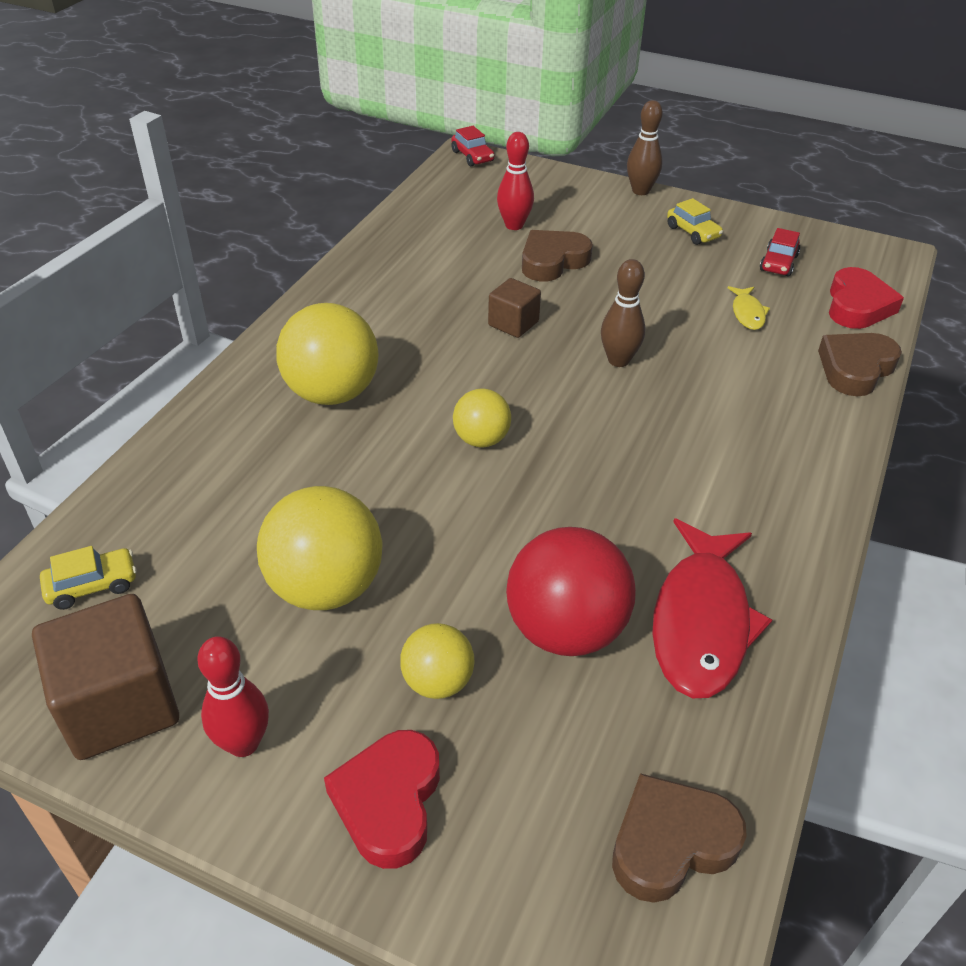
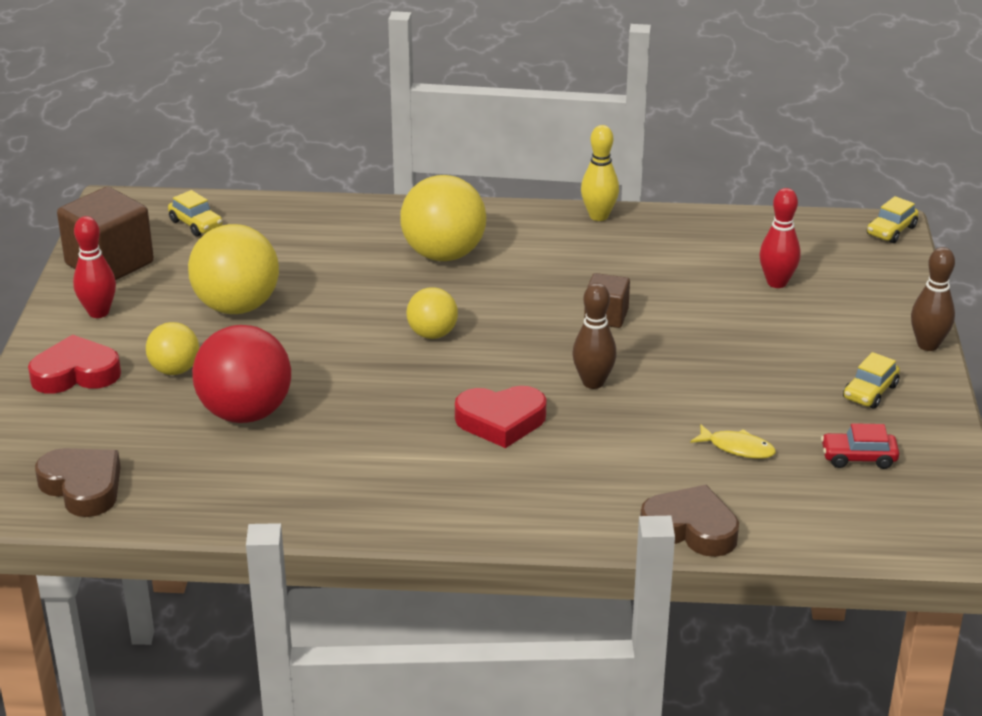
camera: 70 degrees right, 10 degrees down
red car [451,126,494,166] -> yellow car [867,196,919,243]
brown heart [522,230,593,281] -> none
red fish [652,519,772,698] -> none
yellow fish [728,286,770,330] -> yellow fish turned 135 degrees counterclockwise [690,424,776,459]
red heart [829,267,904,329] -> red heart moved to [455,386,546,448]
none -> yellow bowling pin [581,125,619,221]

